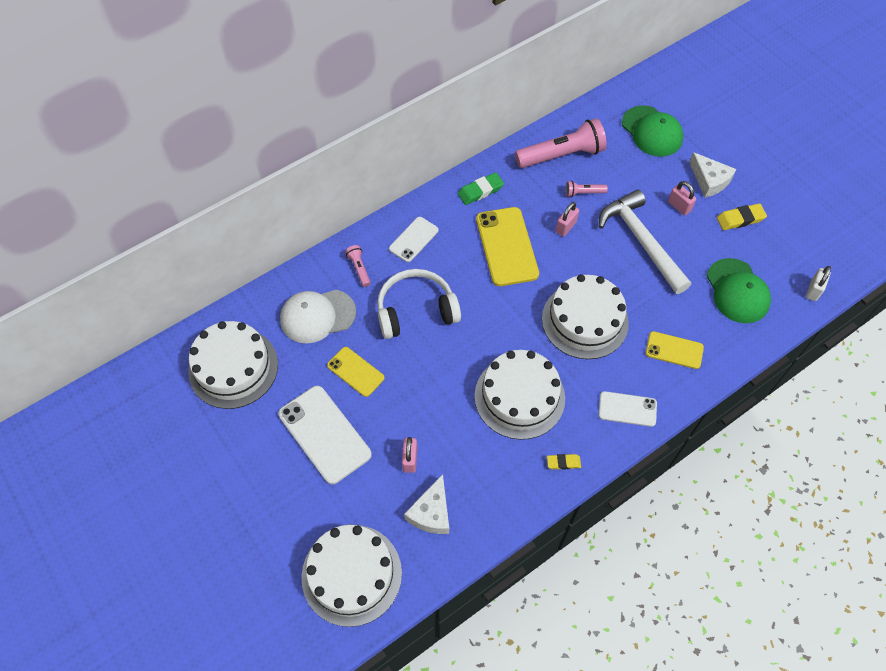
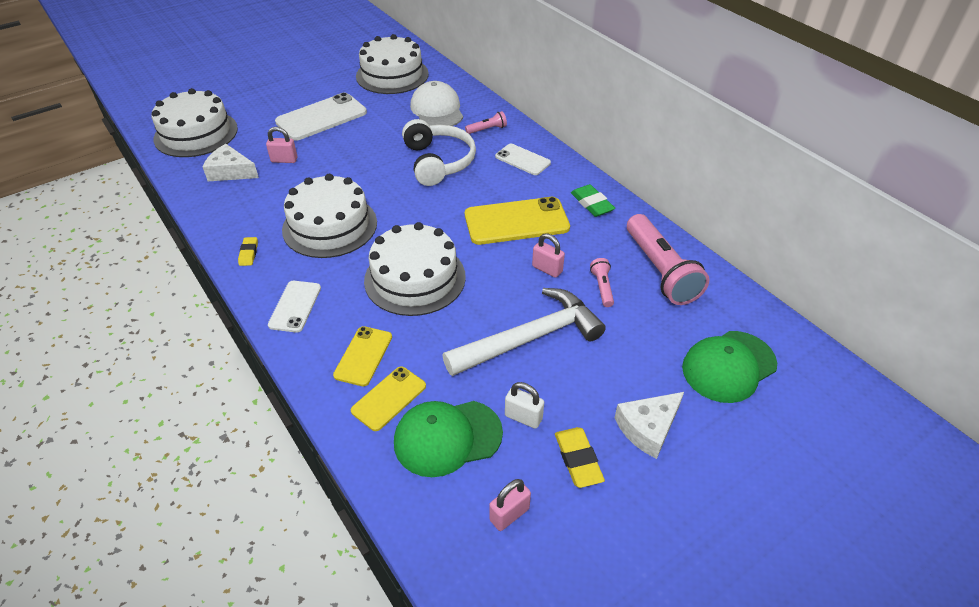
camera: 90 degrees right, 15 degrees down
yellow phone [327,347,384,397] -> yellow phone moved to [351,366,426,431]
pink padlock [668,181,696,215] -> pink padlock moved to [489,479,531,531]
white padlock [806,266,831,301] -> white padlock moved to [505,382,544,429]

